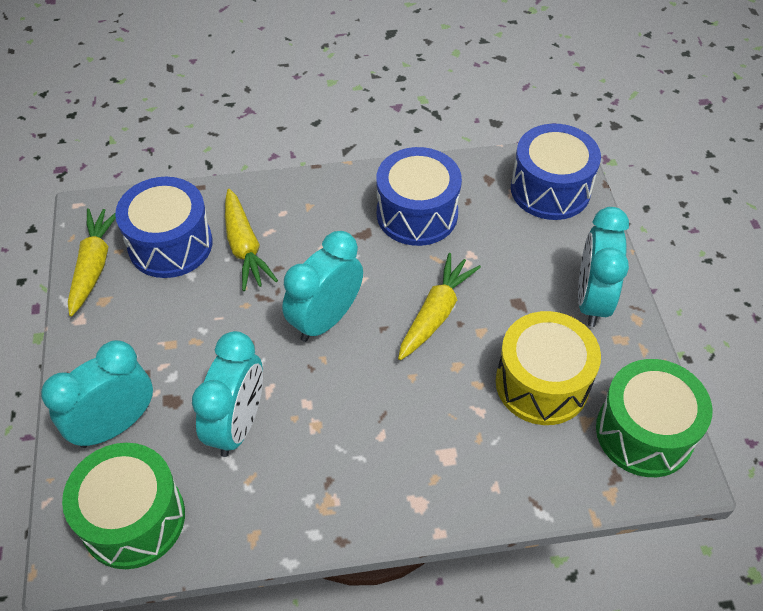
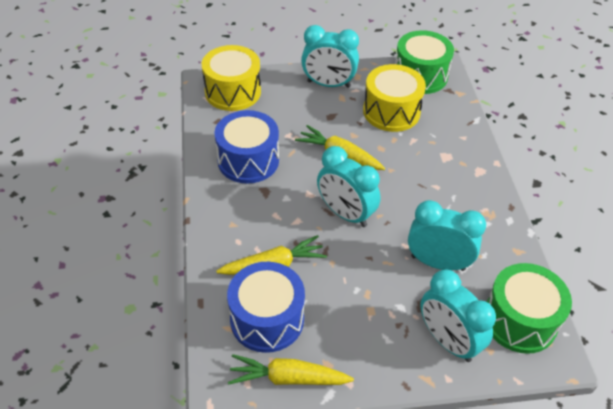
camera: 90 degrees left, 5 degrees down
blue drum [511,124,601,220] -> yellow drum [202,45,261,111]

